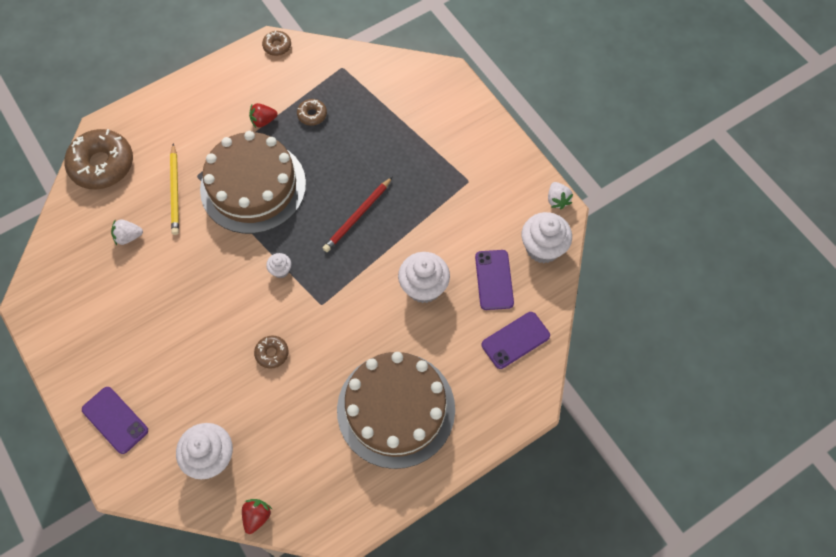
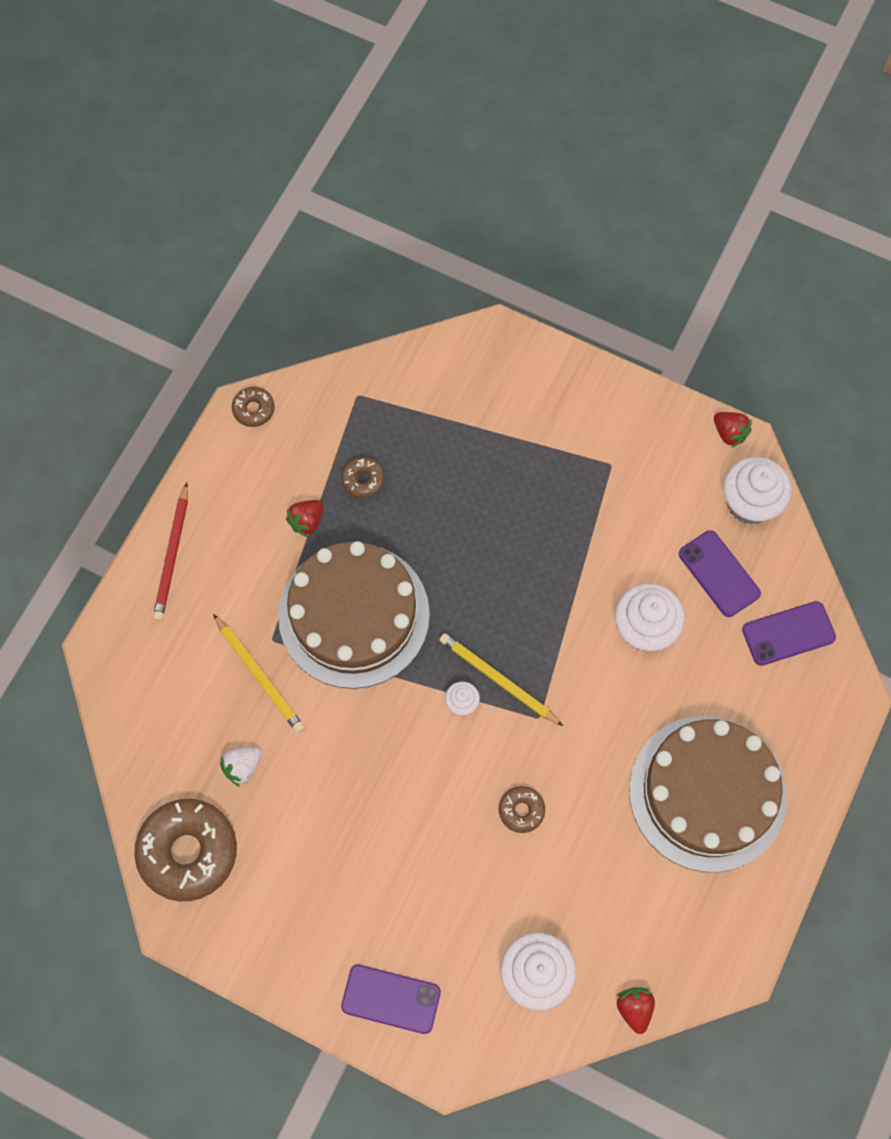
camera: 30 degrees left, 5 degrees up
brown donut [65,129,133,190] -> brown donut moved to [134,799,237,901]
red pencil [323,177,392,252] -> red pencil moved to [153,483,188,621]
purple phone [481,312,550,369] -> purple phone turned 45 degrees clockwise [742,601,836,666]
white strawberry [548,182,573,209] -> red strawberry [714,412,752,448]
none -> yellow pencil [439,633,563,726]

